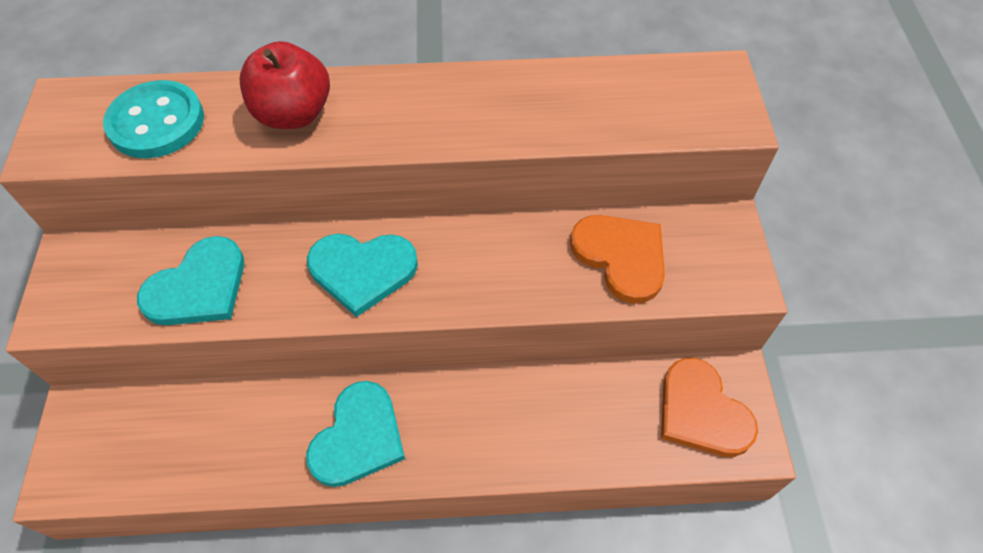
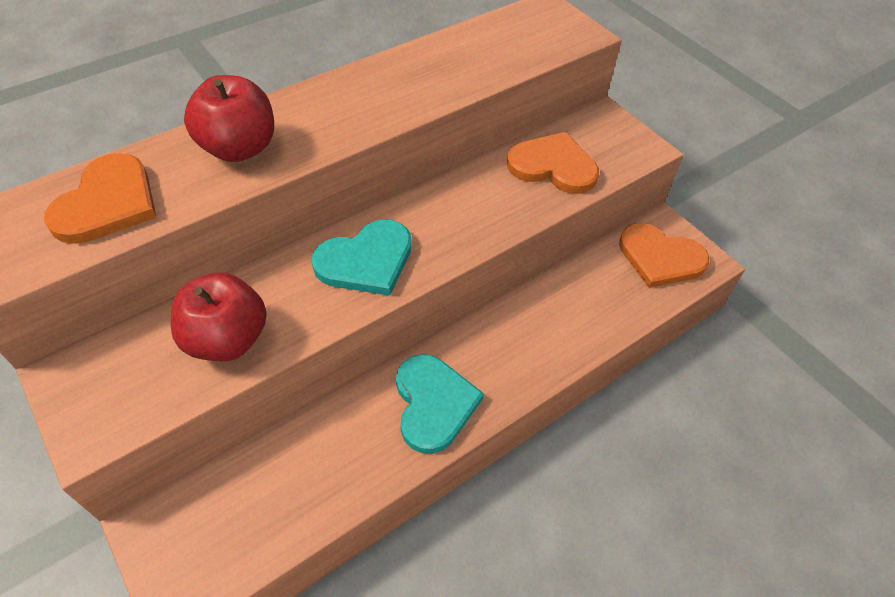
camera: 35 degrees left, 5 degrees down
turquoise button [103,80,204,158] -> orange heart [44,153,157,244]
turquoise heart [137,236,244,325] -> red apple [171,272,267,361]

